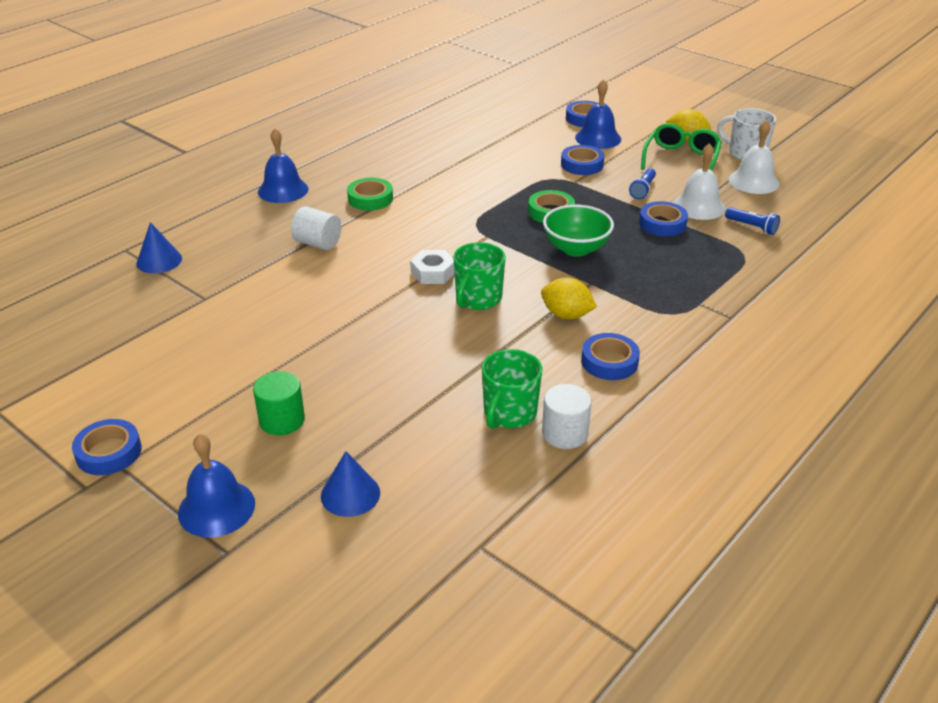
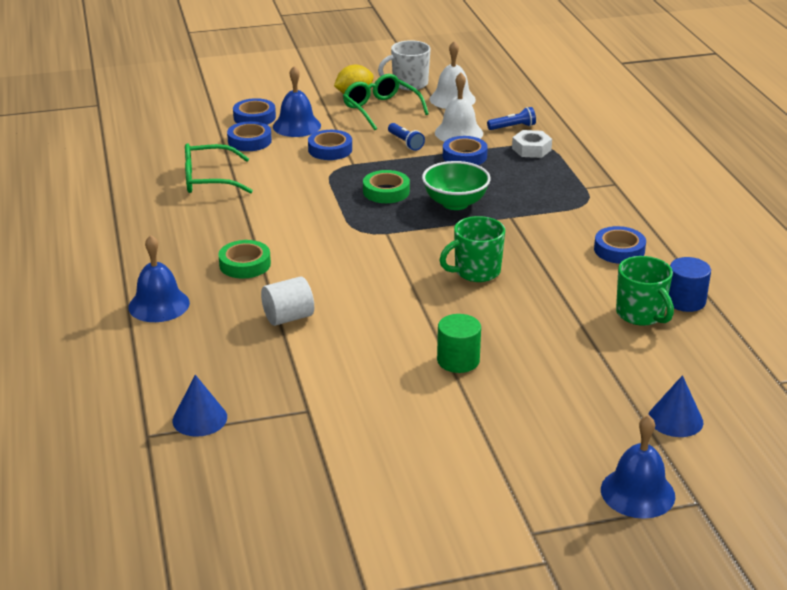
camera: 55 degrees left, 5 degrees down
blue tape [72,419,142,475] -> blue tape moved to [227,121,272,151]
green cylinder [253,371,305,435] -> green cylinder moved to [437,314,481,373]
white nut [410,250,455,284] -> white nut moved to [512,130,552,158]
green mug [453,242,506,310] -> green mug turned 90 degrees clockwise [439,216,505,282]
yellow lemon [541,277,597,319] -> none
white cylinder [542,384,592,449] -> blue cylinder [669,257,711,312]
none -> green glasses [185,143,253,194]

